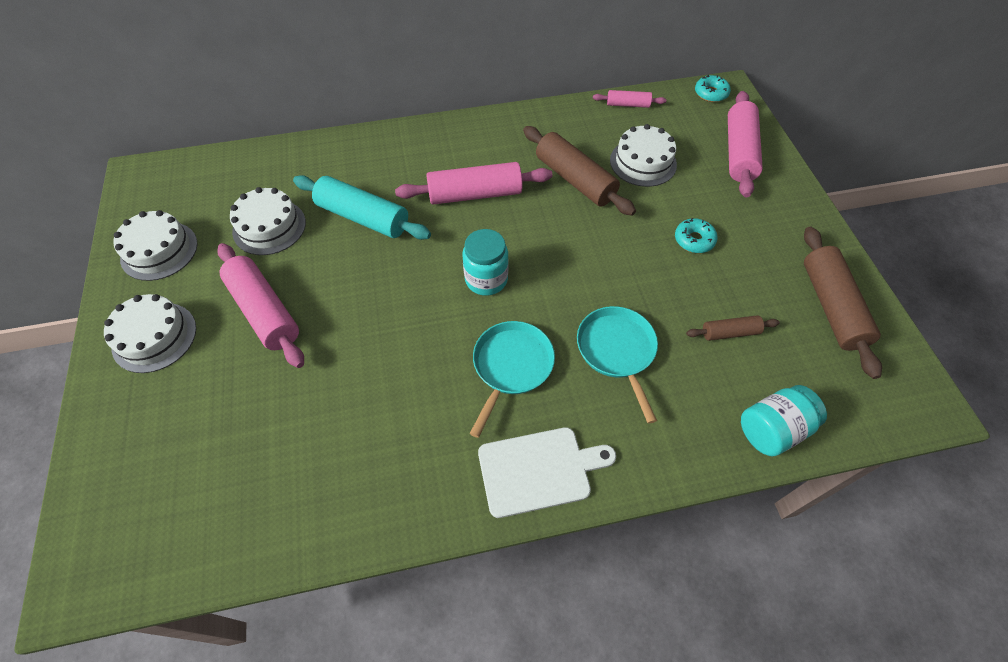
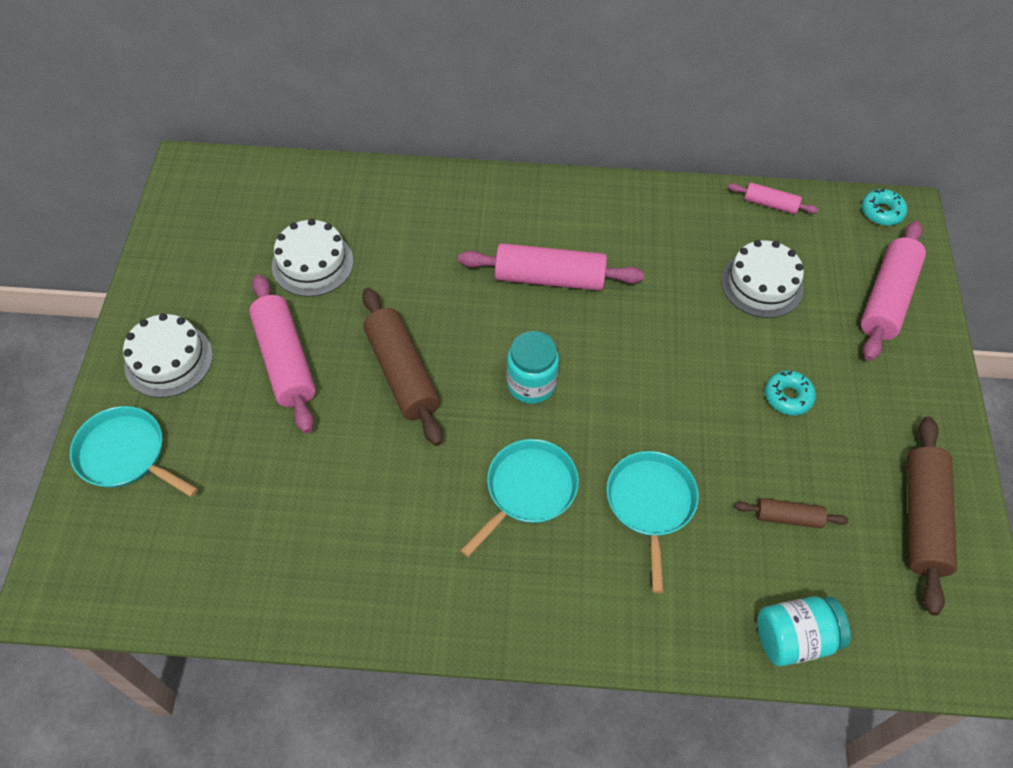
camera: 15 degrees right, 0 degrees up
white cake [113,210,198,281] -> none
turquoise rolling pin [293,175,431,240] -> none
white cutting board [478,427,616,518] -> none
brown rolling pin [523,126,636,216] -> brown rolling pin moved to [362,288,443,446]
none -> turquoise pan [70,406,198,497]

